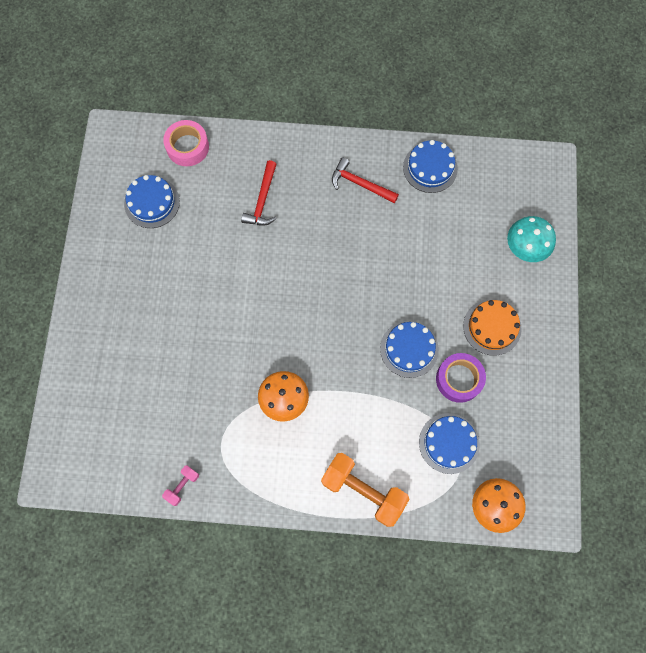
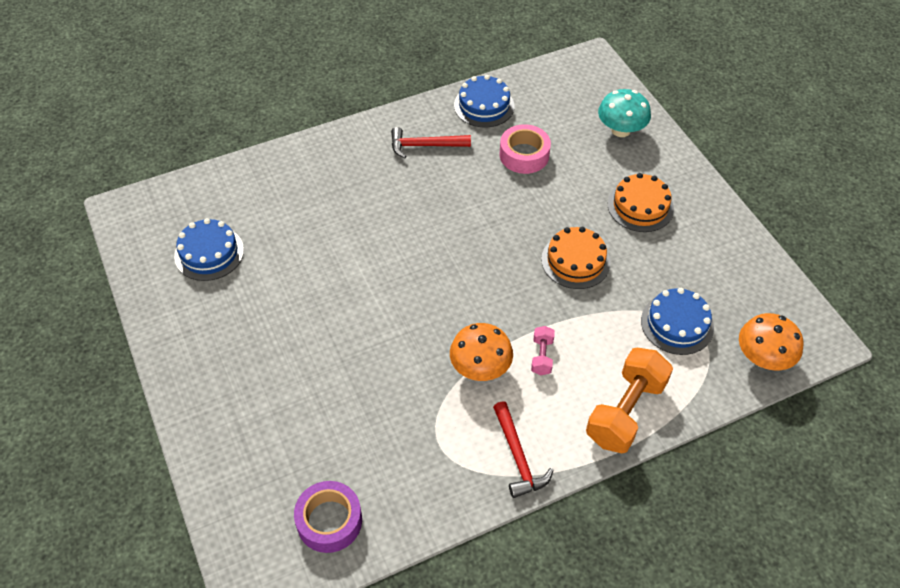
camera: 30 degrees left, 20 degrees down
pink dumbbell [162,465,199,506] -> pink dumbbell moved to [531,326,555,375]
pink tape [163,120,209,166] -> pink tape moved to [500,124,551,174]
red hammer [241,160,277,226] -> red hammer moved to [493,401,554,498]
orange dumbbell [321,453,409,527] -> orange dumbbell turned 60 degrees counterclockwise [586,348,673,453]
blue cake [380,321,439,378] -> orange cake [541,227,611,289]
purple tape [436,353,486,403] -> purple tape moved to [294,481,362,553]

